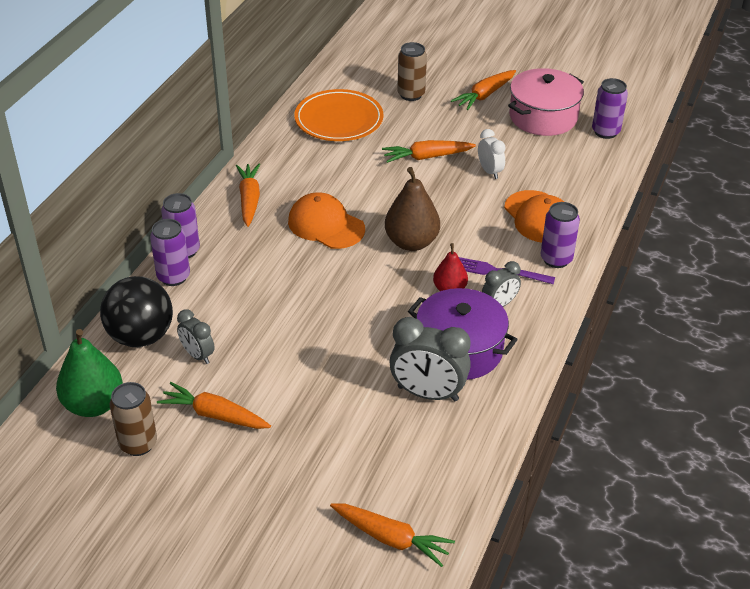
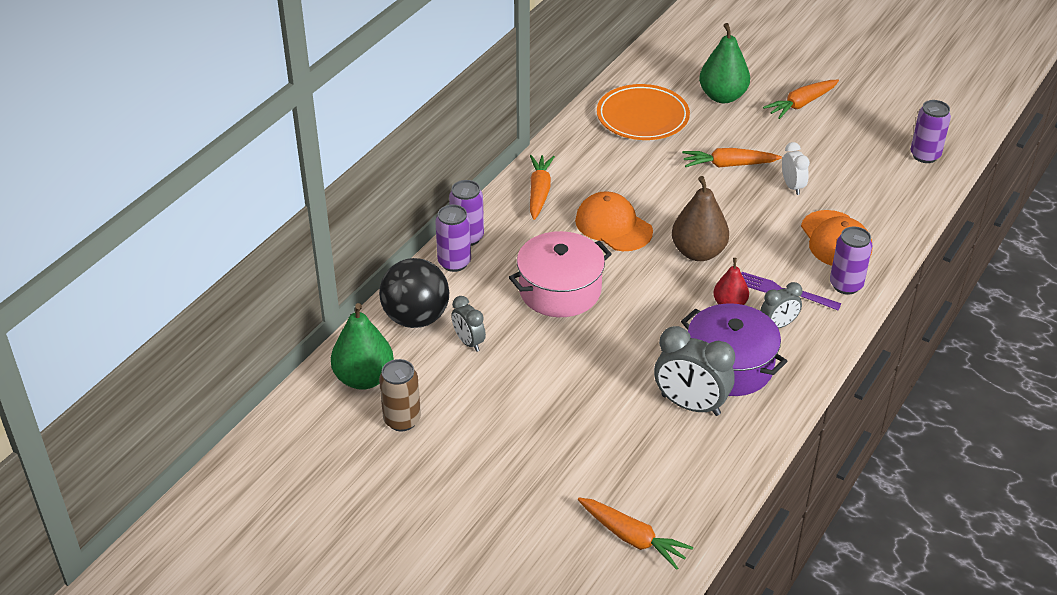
camera: 10 degrees right, 0 degrees up
orange carrot [157,382,271,429] -> none
brown can [397,42,427,101] -> green pear [699,23,750,103]
pink pot [508,68,584,136] -> pink pot moved to [509,231,612,317]

